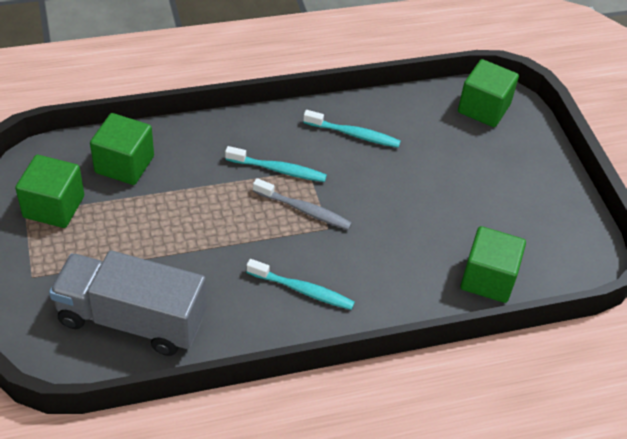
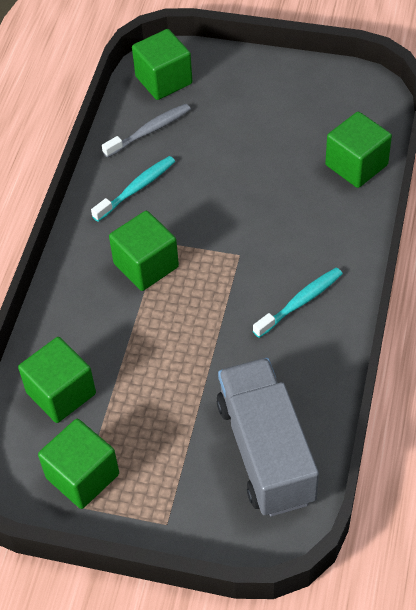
camera: 55 degrees left, 5 degrees up
grey truck [49,250,207,356] -> grey truck turned 120 degrees clockwise [217,358,319,516]
turquoise toothbrush [225,146,327,182] -> green cube [109,211,179,291]
grey toothbrush [253,178,352,230] -> grey toothbrush moved to [102,104,191,158]

